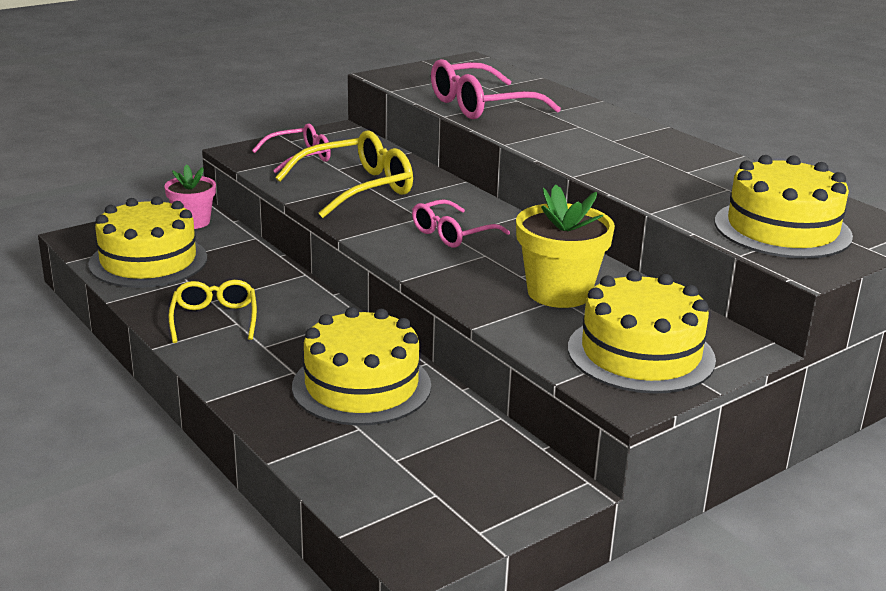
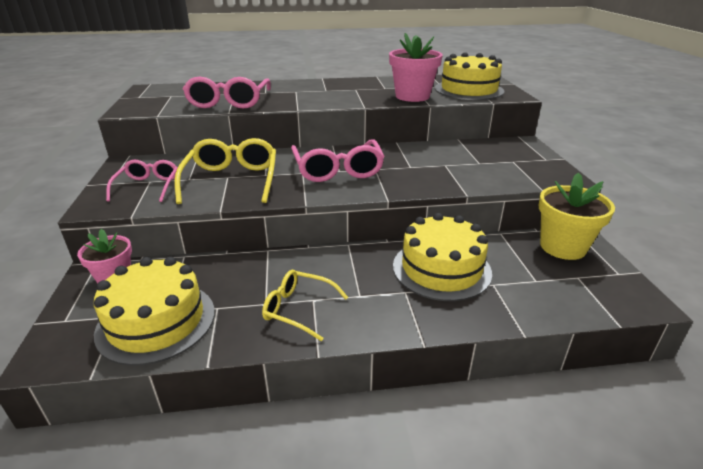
camera: 60 degrees left, 5 degrees up
pink glasses [412,199,510,248] -> pink glasses [291,139,385,182], size x1.58
yellow flower pot [516,185,615,308] -> yellow flower pot moved to [539,172,615,260]
yellow cake [568,270,716,394] -> none
none -> pink flower pot [389,33,443,102]

